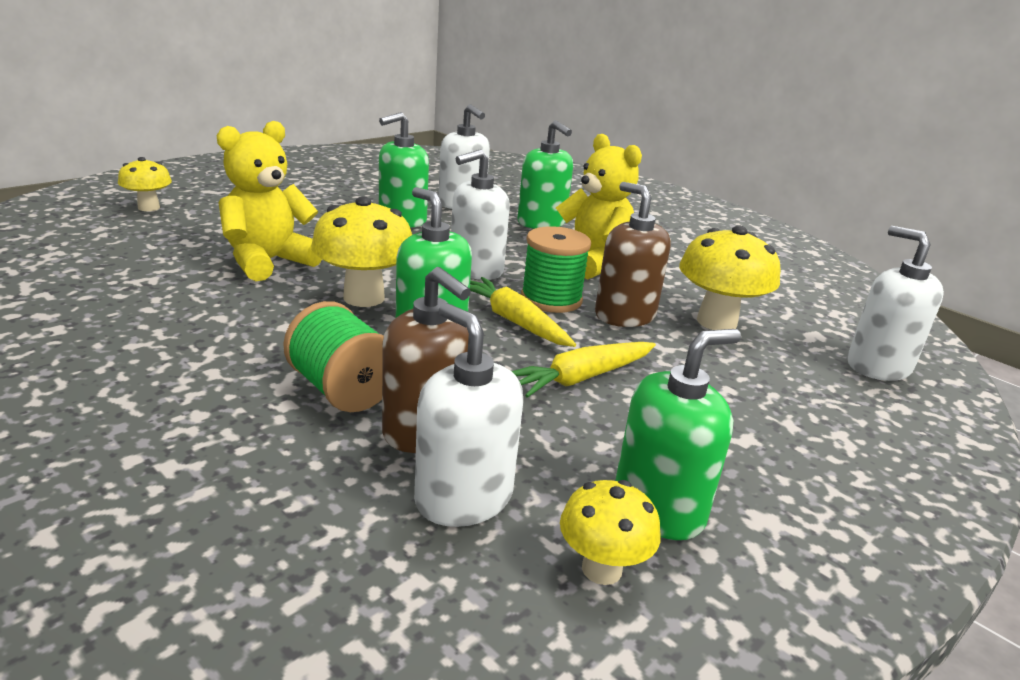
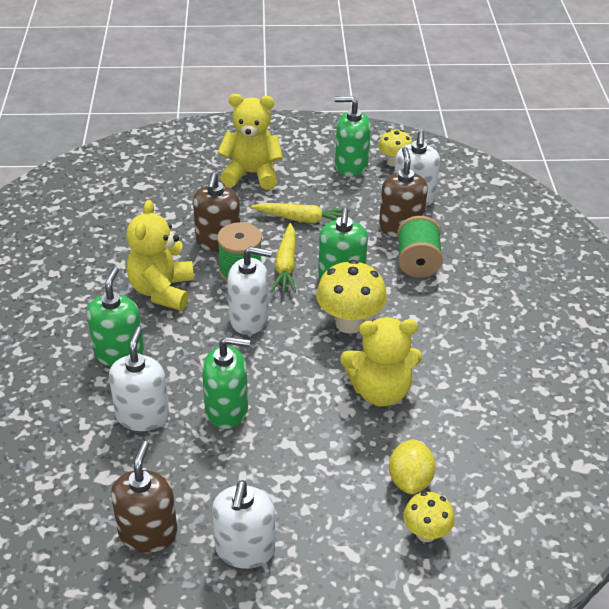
camera: 135 degrees left, 15 degrees up
yellow mushroom [679,225,781,330] -> none
white soap dispenser [847,226,944,381] -> white soap dispenser moved to [212,480,275,569]
none -> brown soap dispenser [111,441,178,553]
none -> yellow teddy bear [217,94,283,190]
none -> yellow lemon [389,439,436,494]

